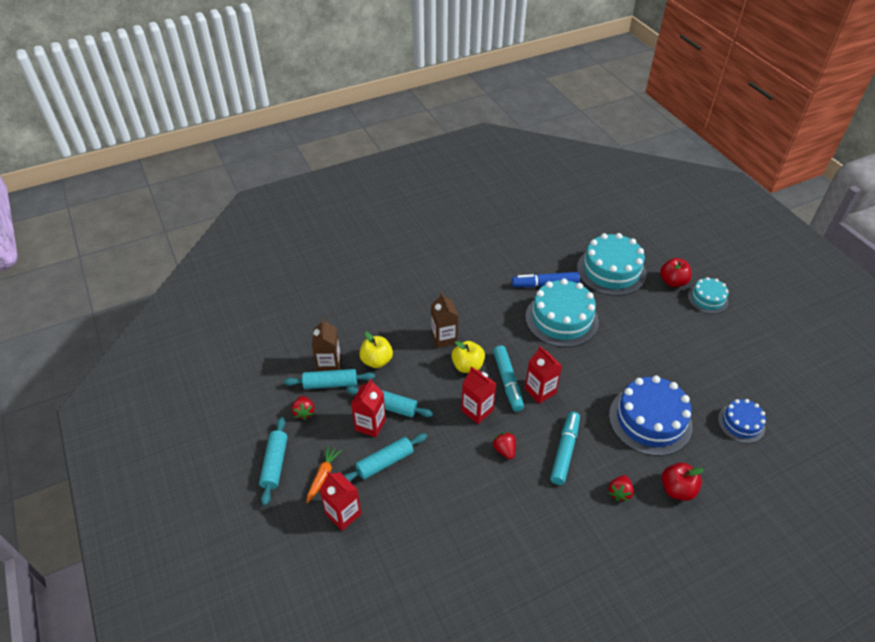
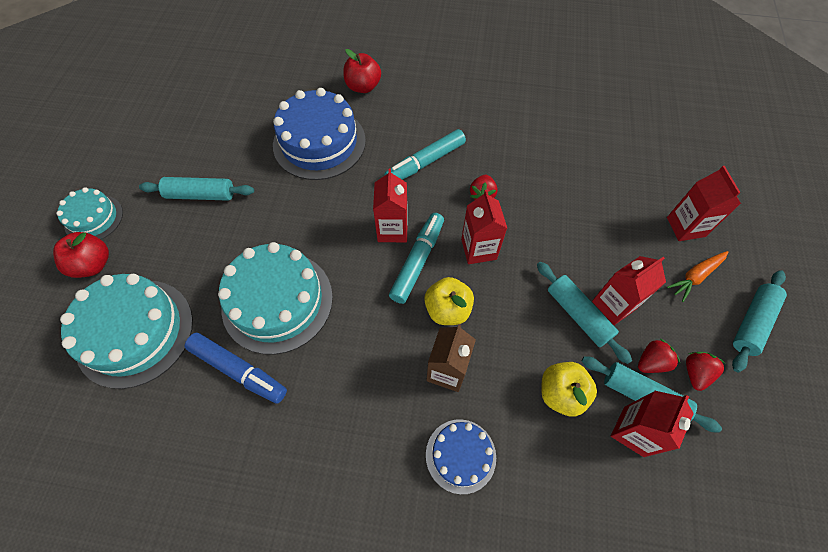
camera: 145 degrees left, 15 degrees up
brown carton [312,318,341,371] -> red carton [611,391,694,457]
turquoise rolling pin [344,433,427,481] -> turquoise rolling pin moved to [139,177,254,201]
red strawberry [609,475,634,501] -> red strawberry moved to [638,339,680,373]
blue cake [718,399,766,443] -> blue cake moved to [426,419,496,494]

